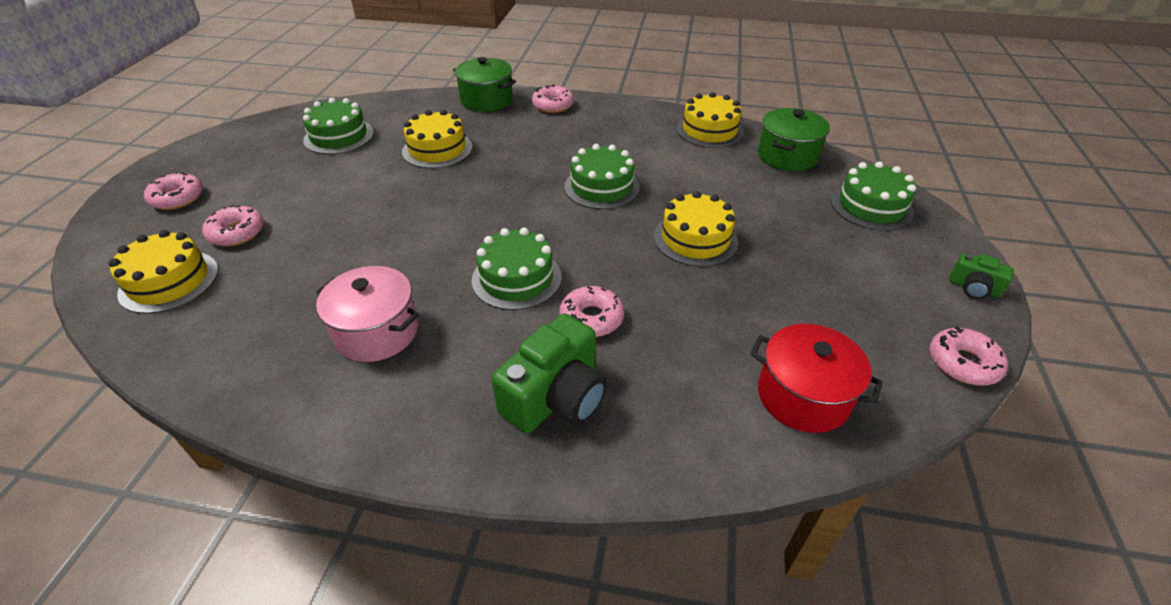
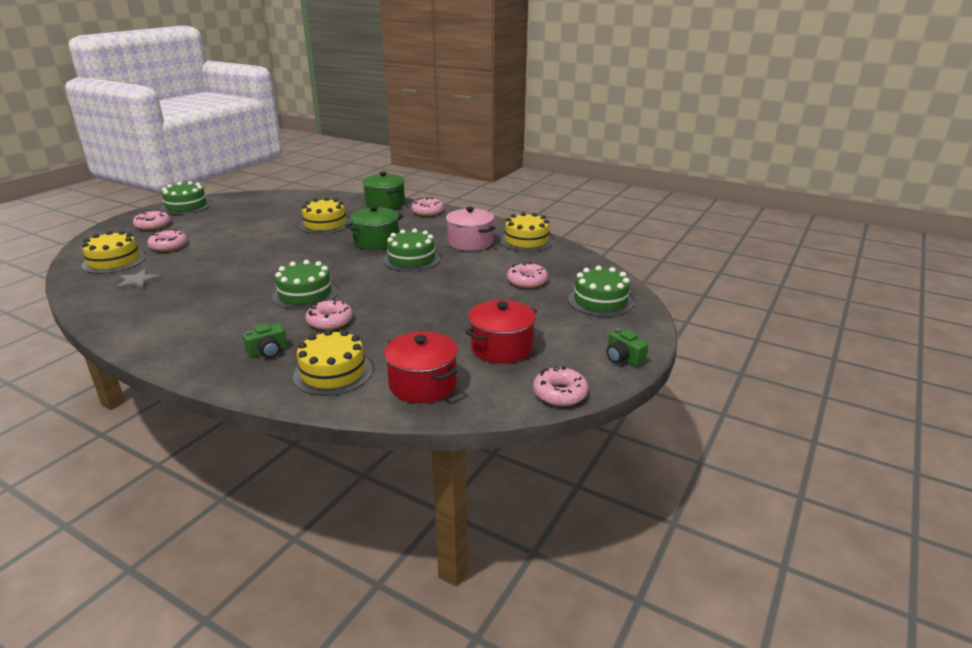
camera: 20 degrees right, 15 degrees down
green cake [303,98,374,155] -> green cake moved to [161,181,212,215]
pink pot [316,266,419,362] -> pink pot moved to [446,207,495,251]
green camera [492,314,607,433] -> green camera [243,323,287,358], size x0.53
yellow cake [654,191,738,267] -> yellow cake moved to [293,330,373,396]
green pot [758,108,830,171] -> green pot moved to [345,206,404,250]
none -> grey star [117,269,161,290]
none -> red pot [465,300,537,363]
none -> pink donut [507,262,548,288]

